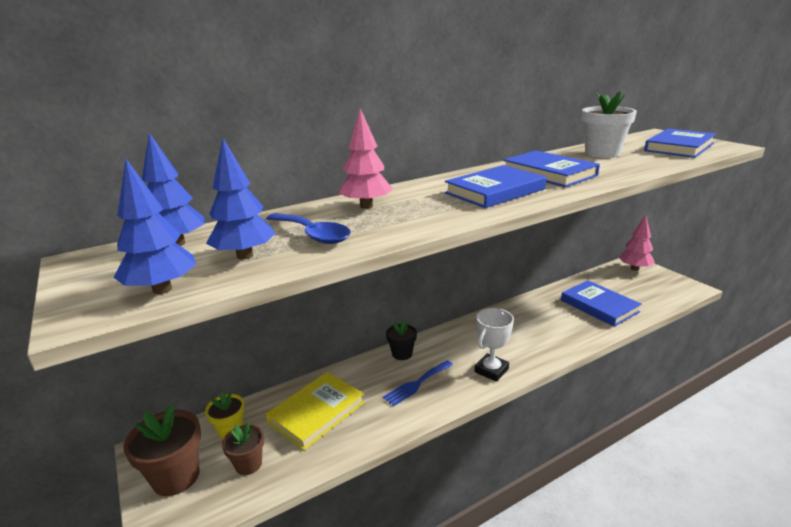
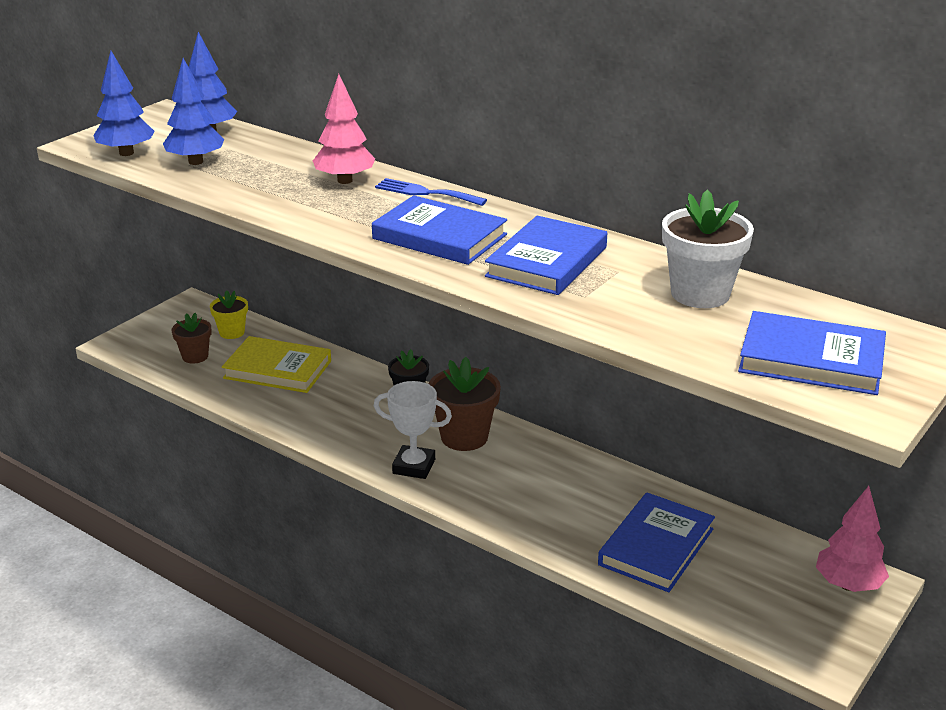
camera: 65 degrees right, 5 degrees up
brown flower pot [123,404,201,496] -> brown flower pot moved to [429,357,501,451]
blue spoon [266,213,351,244] -> none
blue fork [383,360,453,406] -> blue fork moved to [375,178,487,206]

